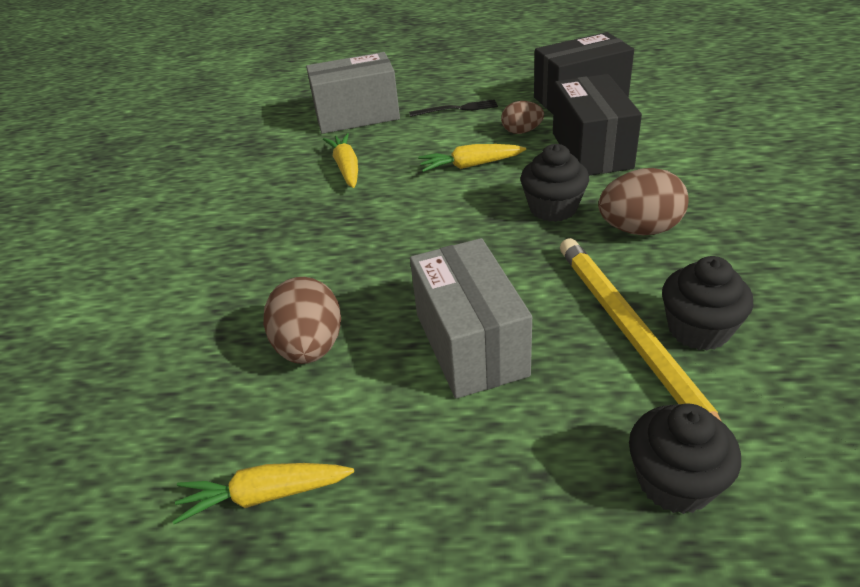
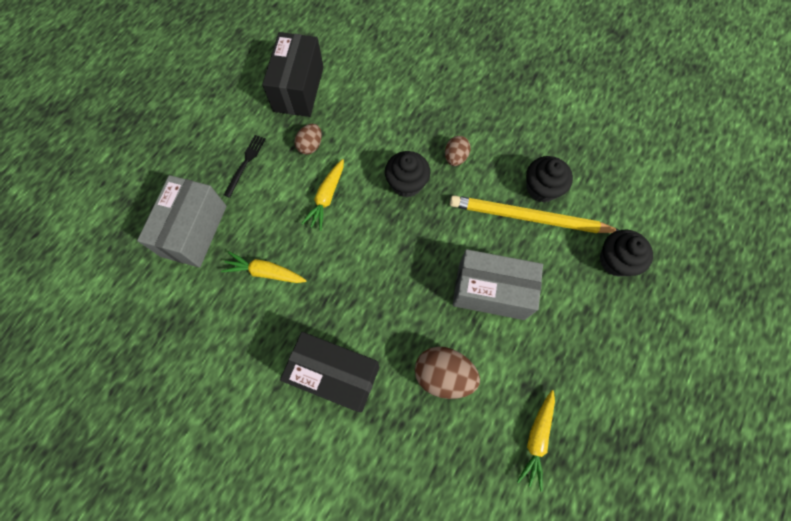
camera: 65 degrees left, 30 degrees up
black box [553,74,642,175] -> black box moved to [280,332,379,412]
brown egg [598,168,688,235] -> brown egg [445,136,471,166], size x0.61

